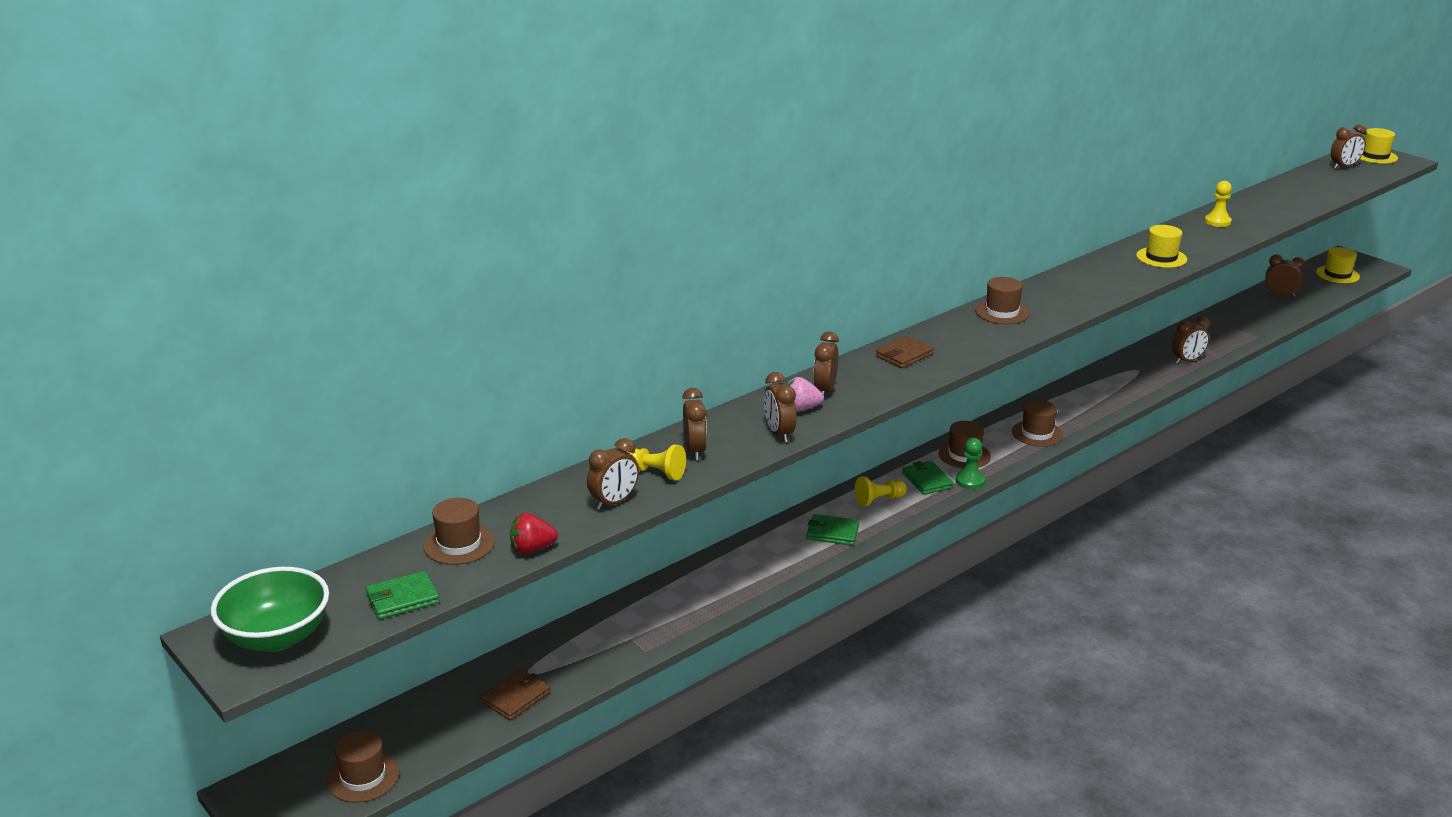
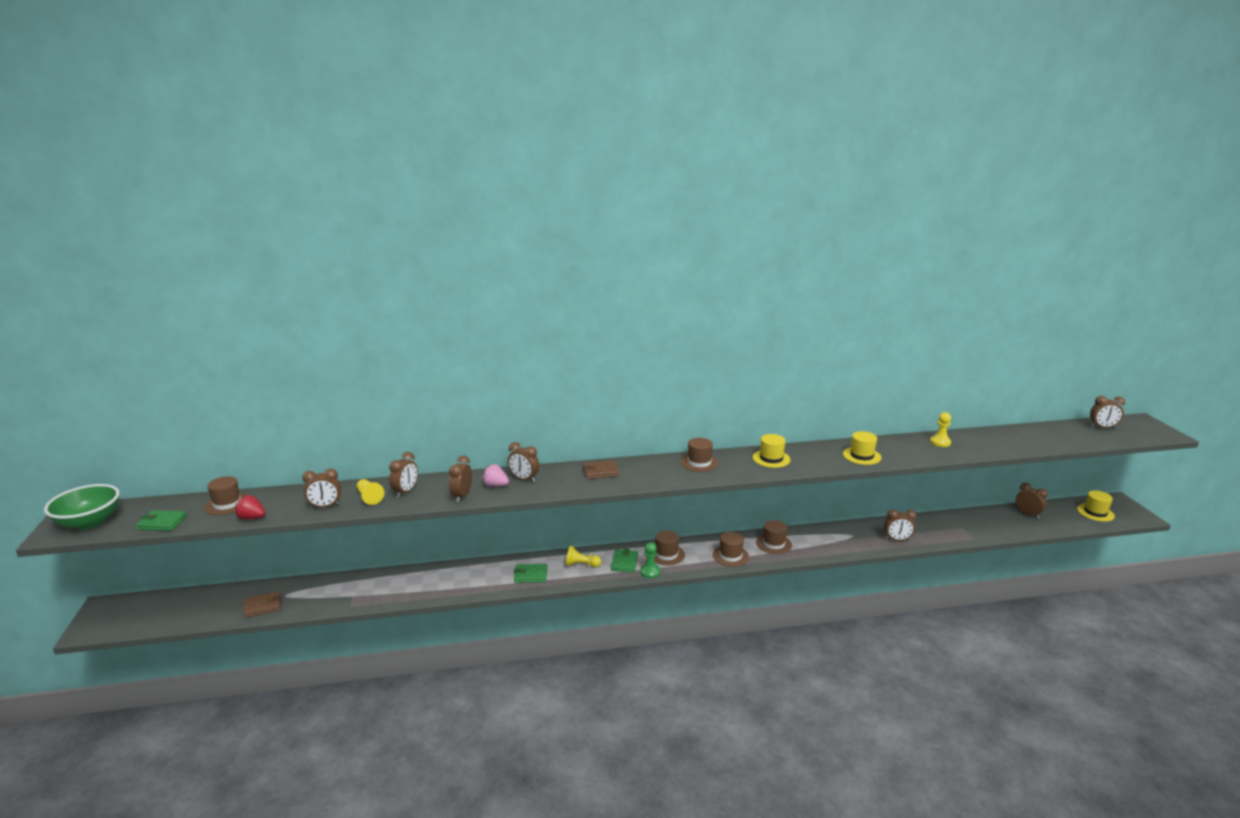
camera: 30 degrees right, 5 degrees down
brown hat [327,730,399,803] -> brown hat moved to [756,520,792,554]
green wallet [806,514,859,546] -> green wallet turned 45 degrees counterclockwise [514,564,548,583]
brown clock [813,331,839,396] -> brown clock turned 105 degrees counterclockwise [508,442,539,482]
yellow hat [1360,128,1398,164] -> yellow hat moved to [753,434,791,468]

